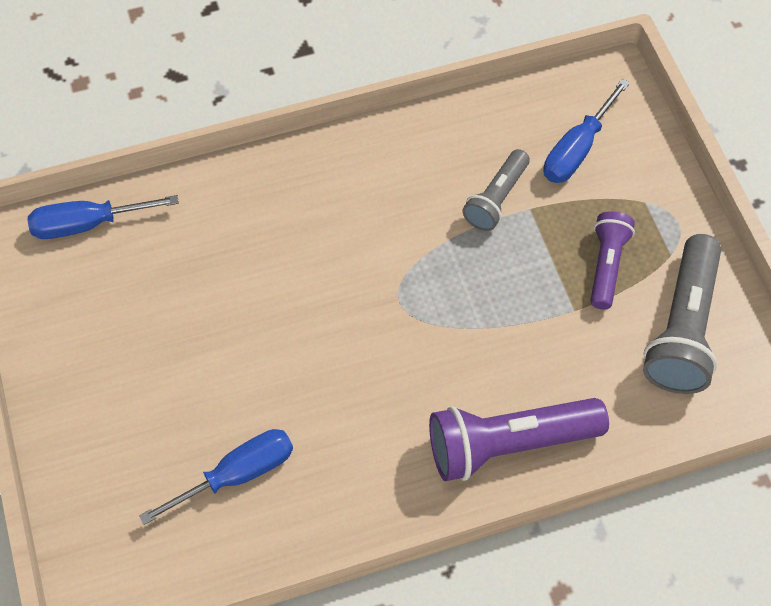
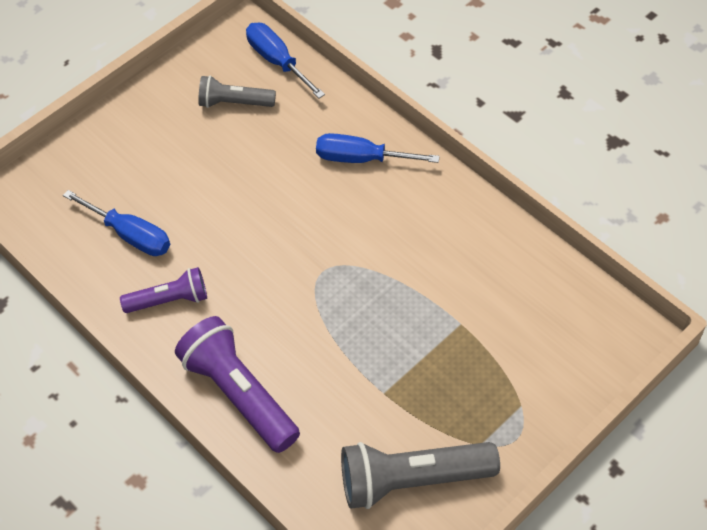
camera: 65 degrees right, 5 degrees down
grey flashlight [463,149,530,231] -> grey flashlight moved to [198,75,276,108]
blue screwdriver [543,79,630,183] -> blue screwdriver moved to [316,133,440,163]
purple flashlight [590,211,635,309] -> purple flashlight moved to [120,267,207,313]

